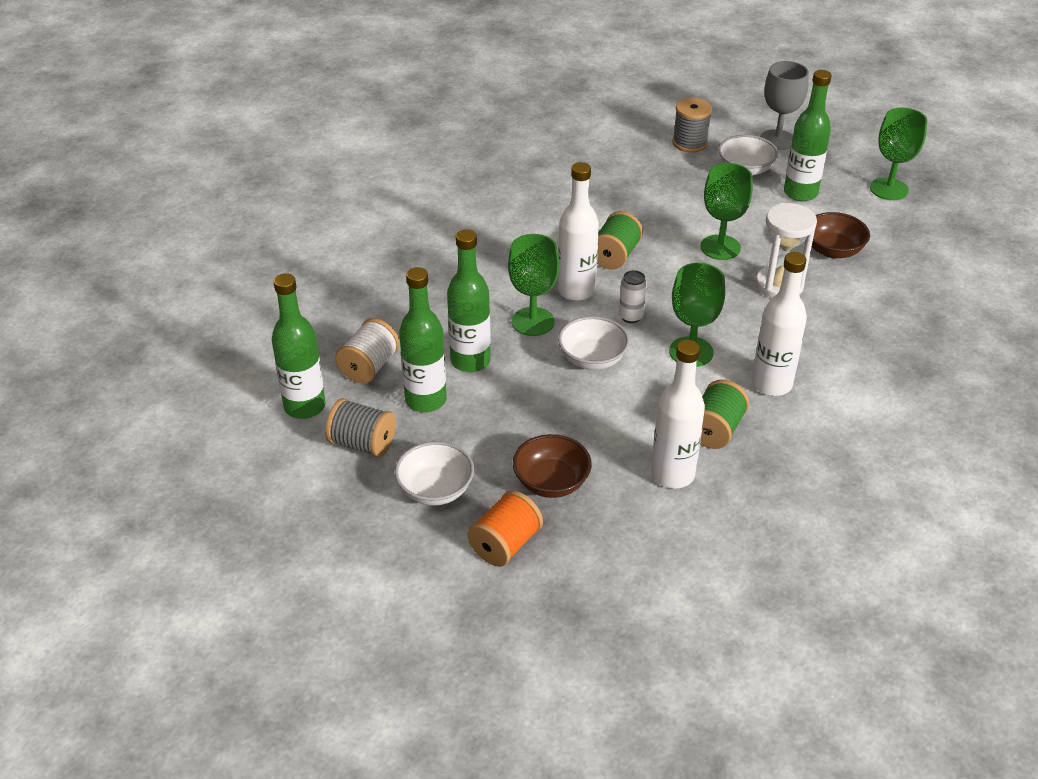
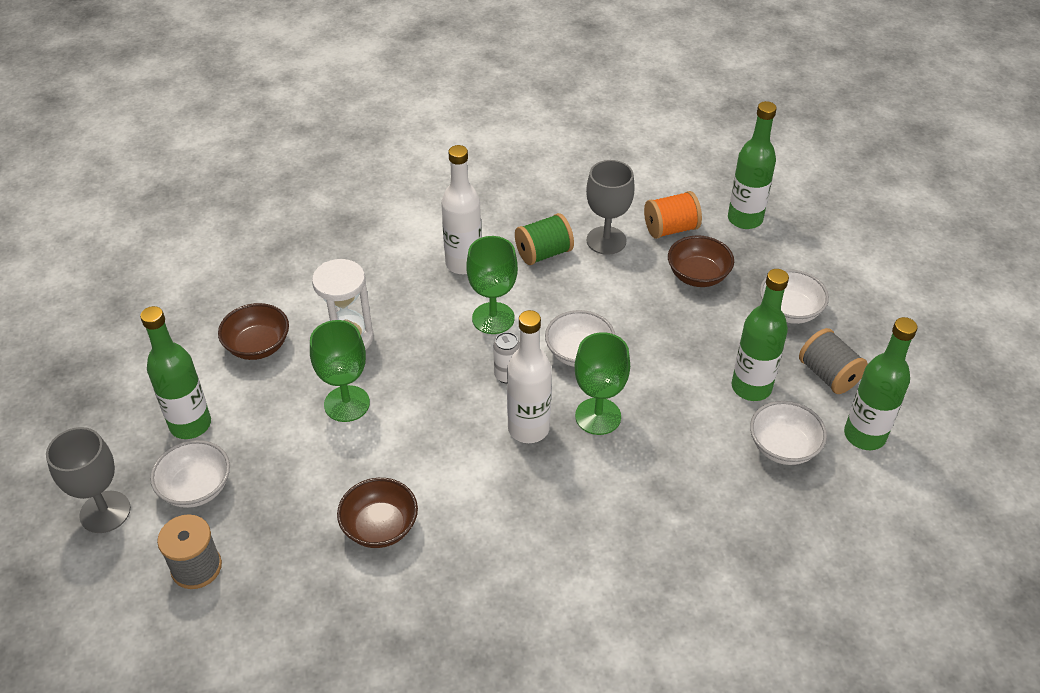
camera: 145 degrees left, 5 degrees up
white spool [335,318,400,384] -> white bowl [750,401,827,465]
green bottle [447,229,491,372] -> green bottle moved to [728,101,777,229]
orange spool [467,490,543,567] -> orange spool moved to [644,191,702,239]
green spool [597,211,643,270] -> none
white bottle [651,340,705,489] -> grey goblet [586,160,635,255]
green goblet [870,107,927,200] -> none
none -> brown bowl [337,478,418,548]

